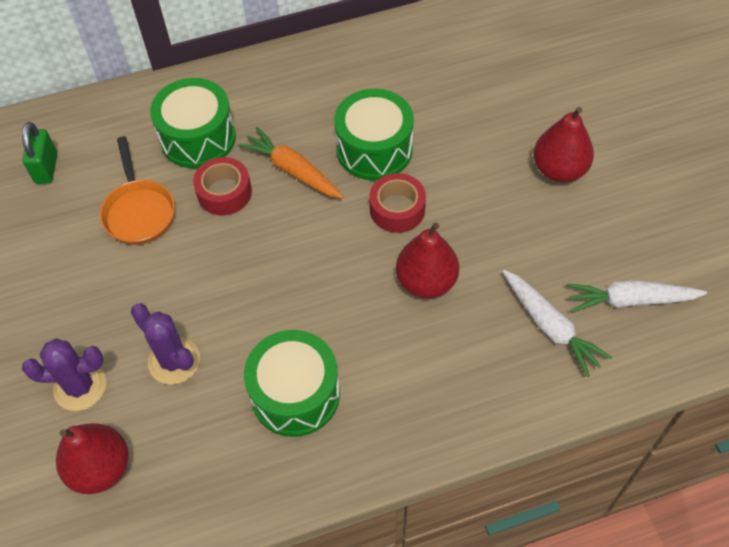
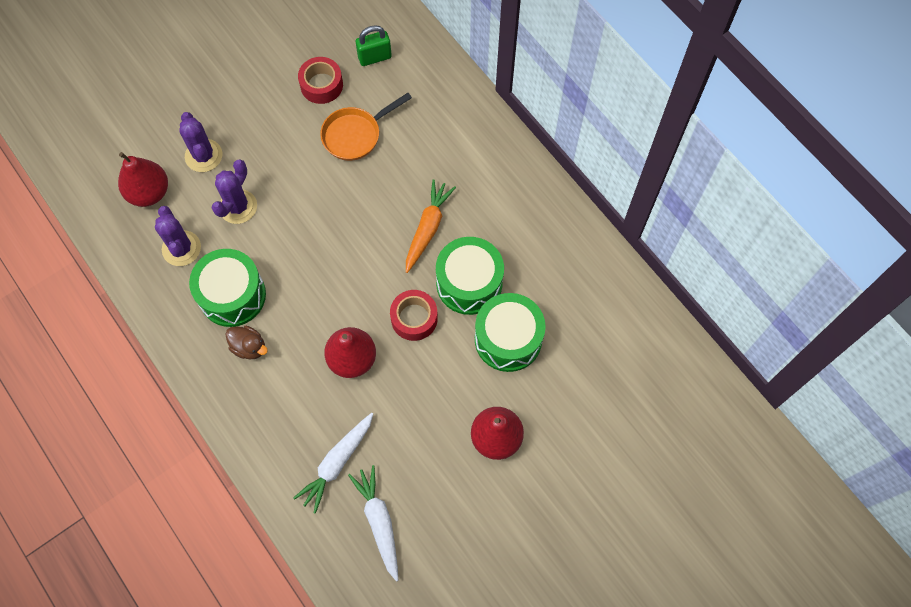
camera: 70 degrees right, 10 degrees up
green drum [150,78,236,169] -> green drum moved to [475,293,546,372]
red tape [193,157,252,215] -> red tape moved to [298,57,343,104]
none -> purple cactus [155,206,201,266]
none -> brown duck [225,326,268,359]

